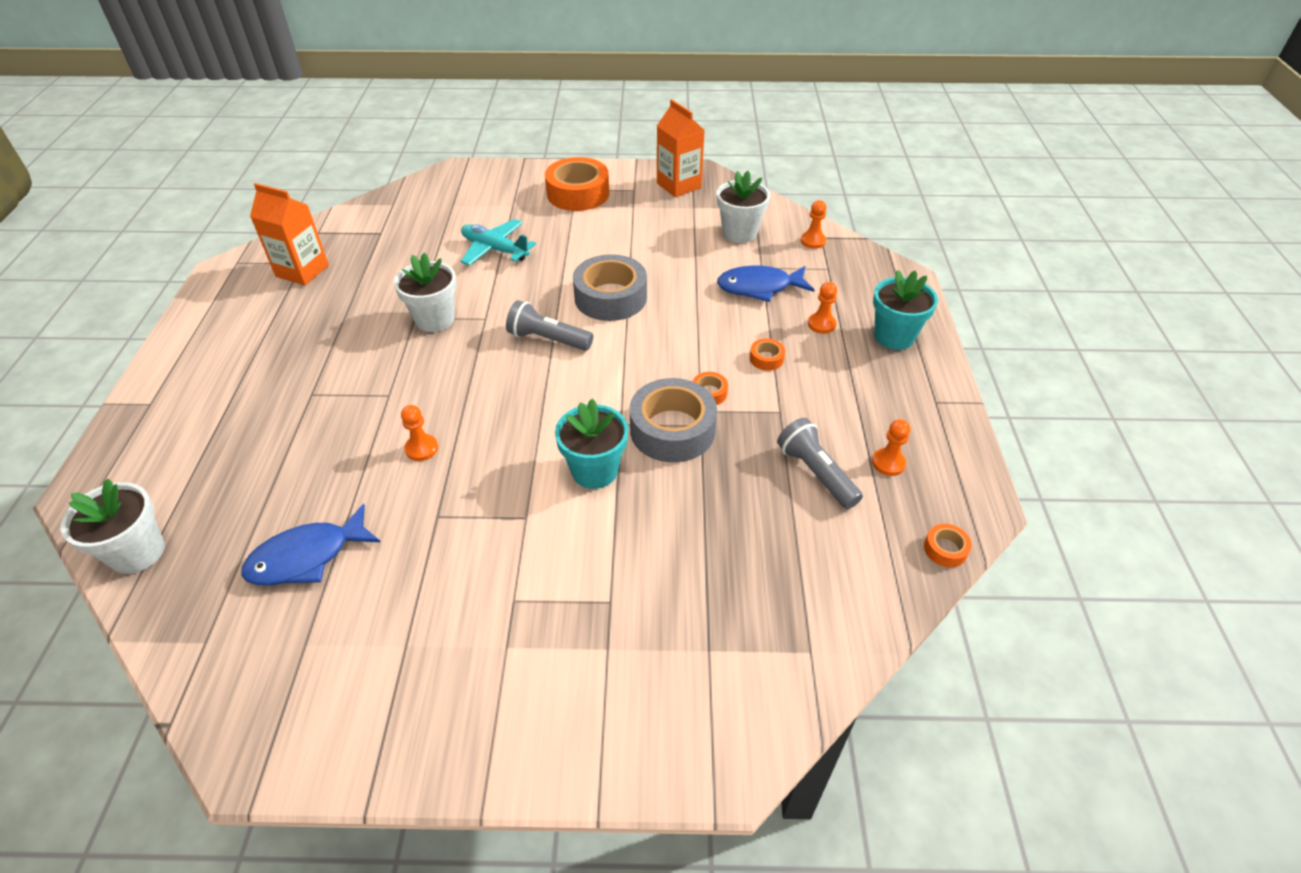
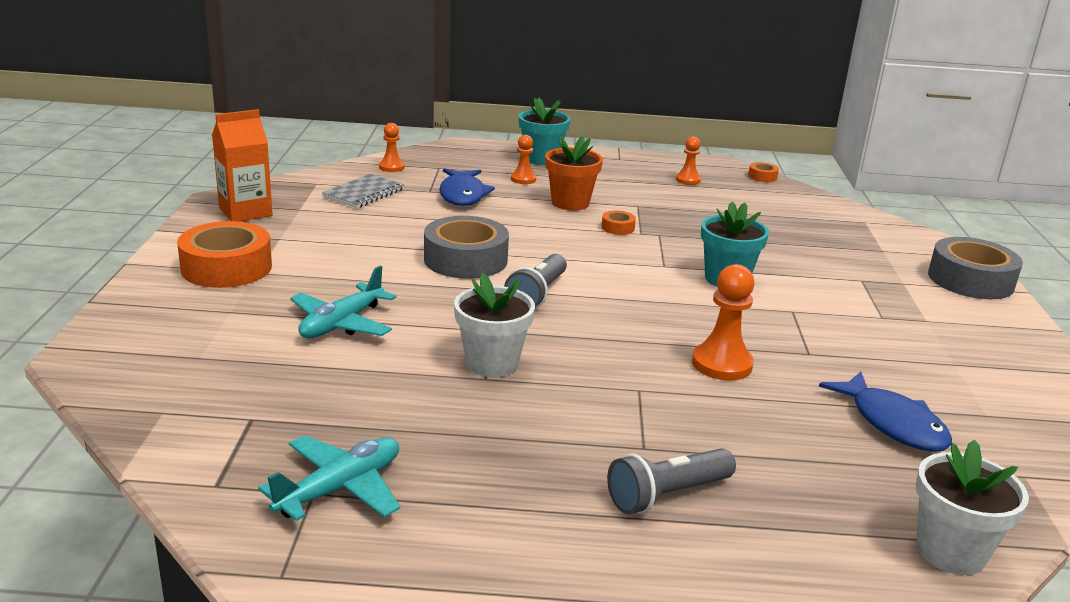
camera: 90 degrees left, 20 degrees down
orange carton [250,183,329,286] -> turquoise plane [258,435,400,521]
orange pawn [401,405,438,461] -> orange pawn [692,264,755,380], size x1.65
grey tape [629,378,717,462] -> grey tape moved to [928,237,1023,299]
white flower pot [717,171,770,243] -> grey notebook [322,174,404,208]
orange tape [750,338,785,371] -> orange flower pot [545,136,603,211]
grey flashlight [777,418,863,509] -> grey flashlight moved to [607,448,736,514]

